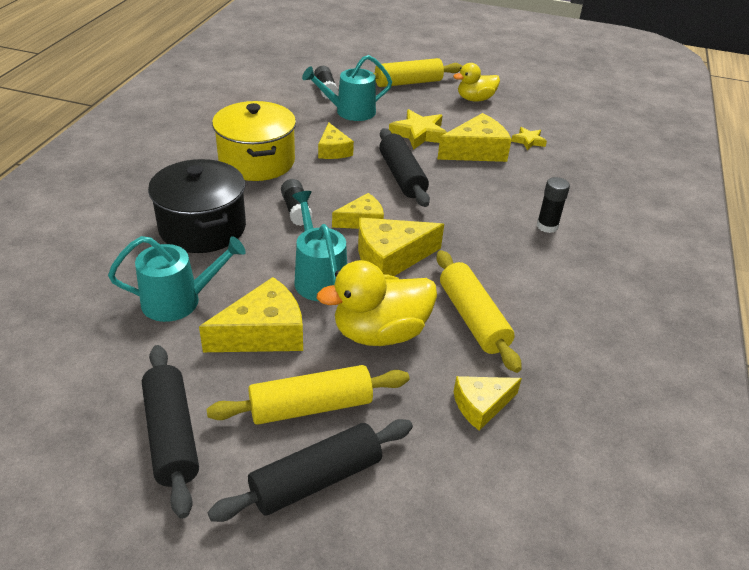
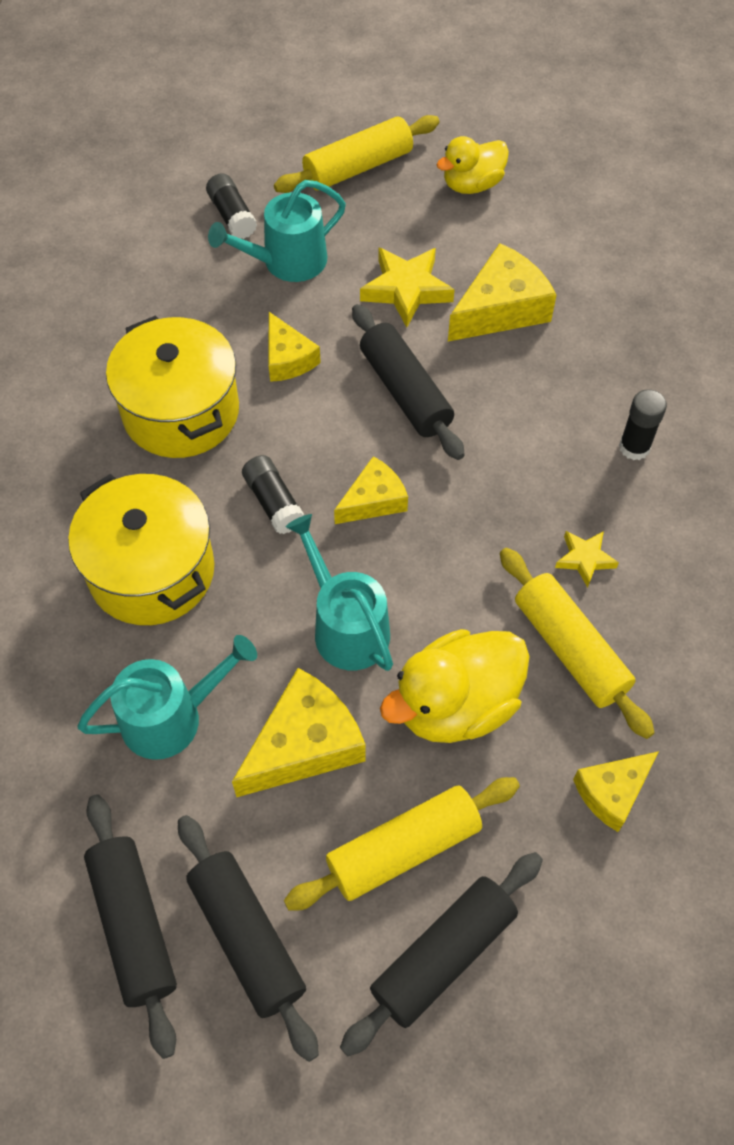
camera: 10 degrees left, 20 degrees up
black pot [148,159,246,253] -> yellow pot [68,474,214,625]
yellow cheese [358,218,444,276] -> none
yellow star [511,127,547,150] -> yellow star moved to [555,531,619,588]
none -> black rolling pin [84,794,177,1059]

